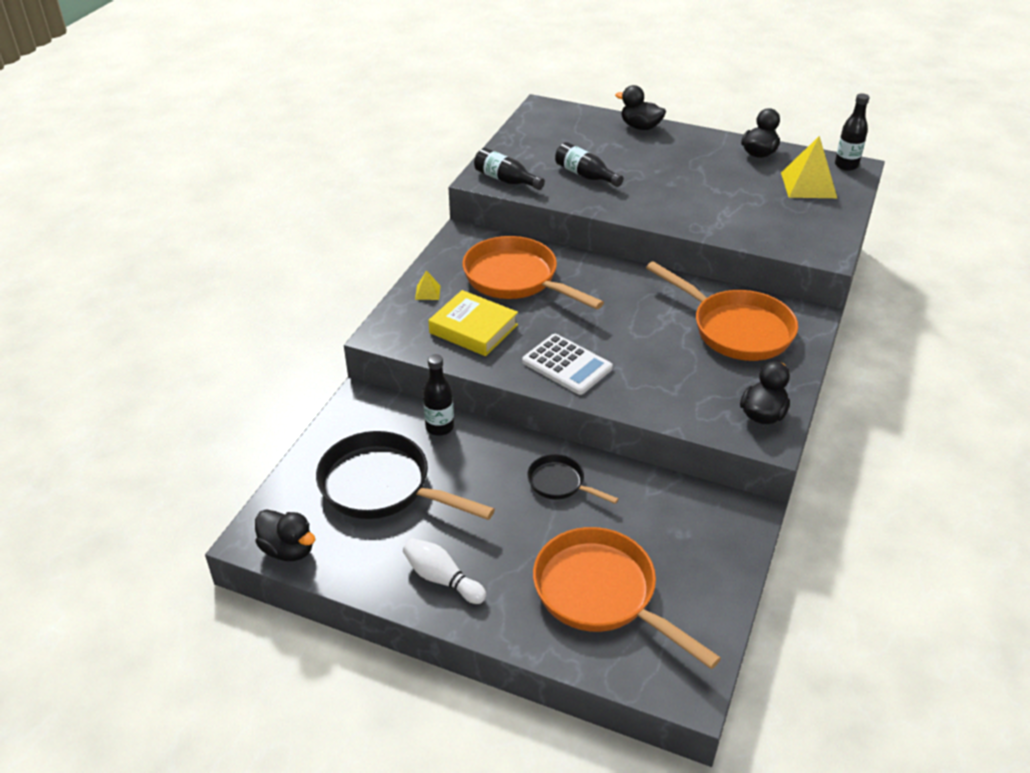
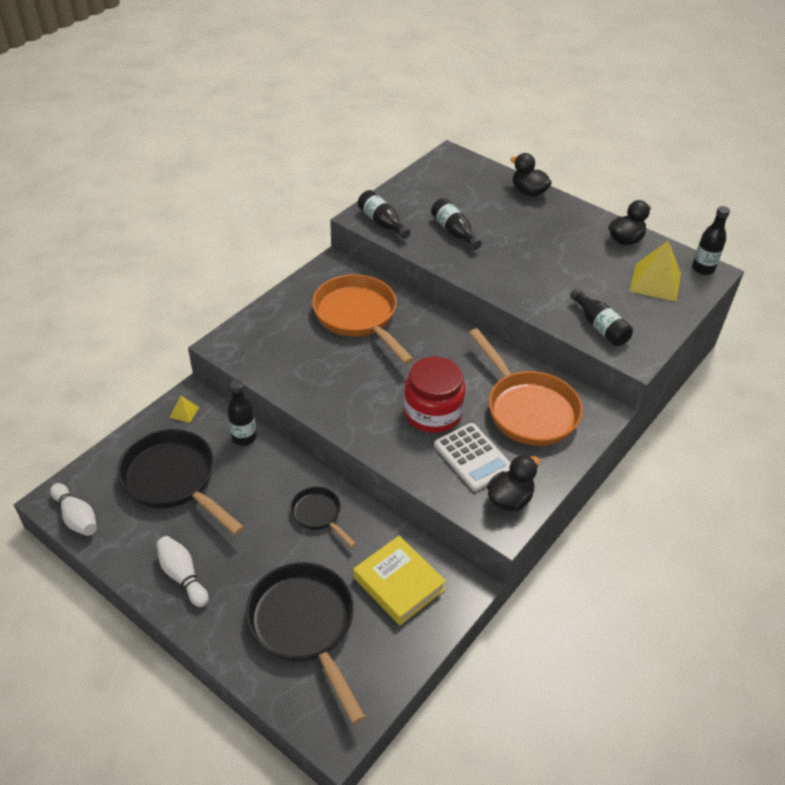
camera: 15 degrees right, 5 degrees up
black duck [255,509,315,561] -> white bowling pin [50,483,97,536]
yellow pyramid [415,270,441,300] -> yellow pyramid moved to [170,396,199,423]
yellow book [428,290,518,356] -> yellow book moved to [354,536,446,625]
white calculator [522,334,613,395] -> white calculator moved to [434,423,511,492]
orange pan [533,527,721,669] -> black pan [246,562,366,725]
none -> red jar [404,356,465,433]
none -> black bottle [570,288,633,346]

